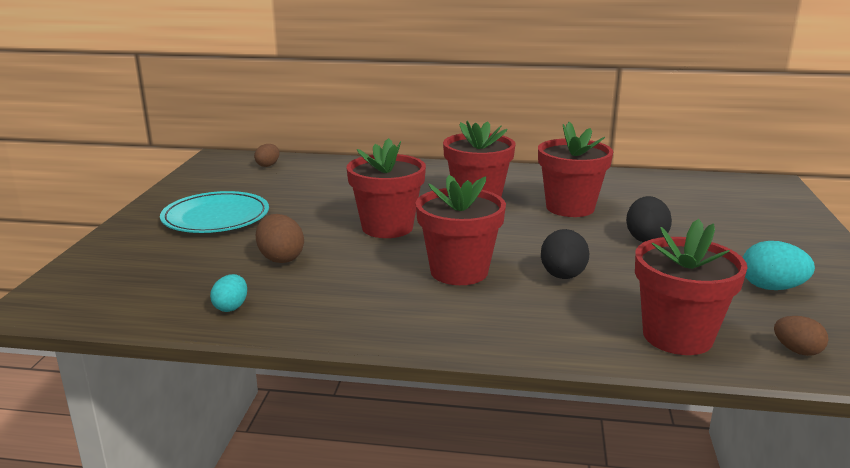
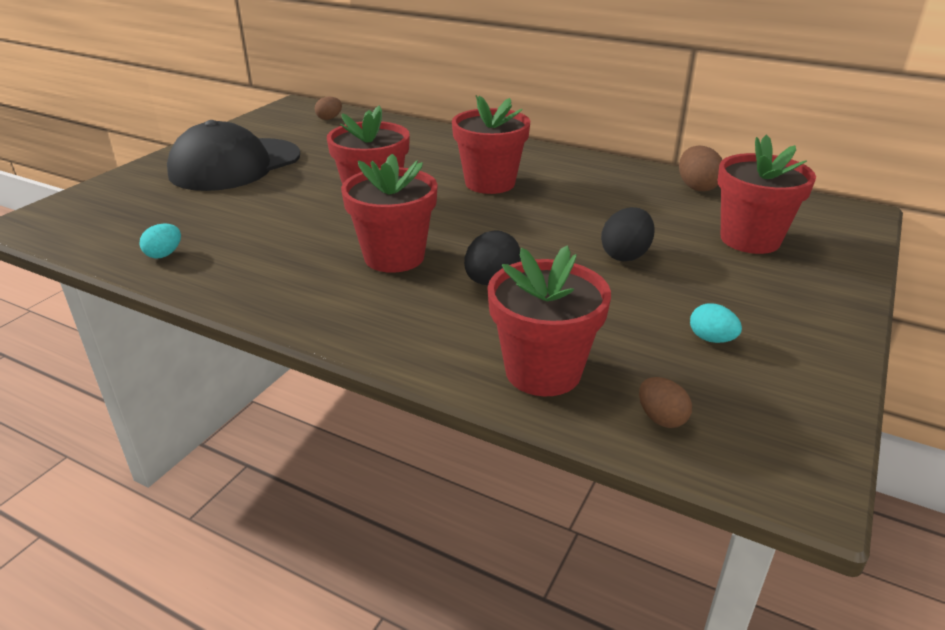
camera: 20 degrees right, 10 degrees up
turquoise plate [160,191,269,233] -> black cap [167,120,300,191]
brown egg [256,214,304,263] -> brown egg moved to [679,145,722,191]
red flower pot [538,122,613,217] -> red flower pot moved to [718,135,816,254]
turquoise egg [743,241,815,290] -> turquoise egg [690,303,742,343], size x0.65

